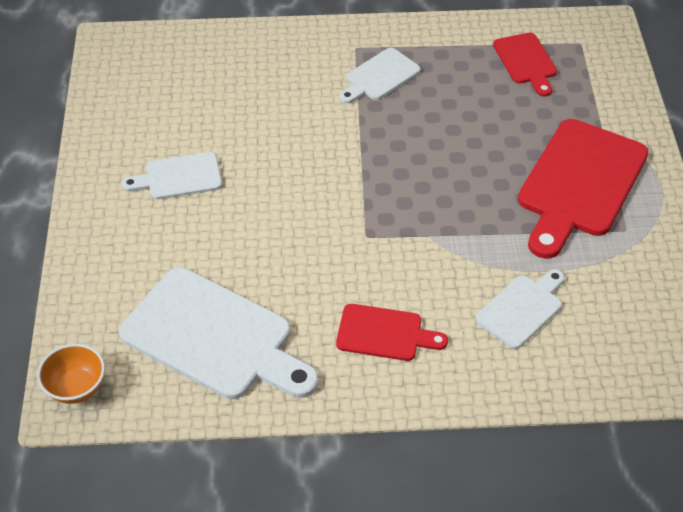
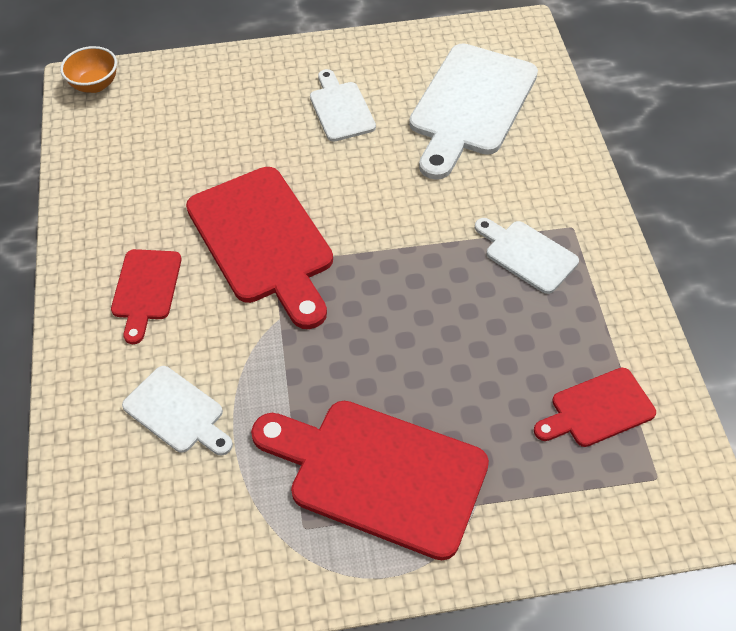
camera: 85 degrees right, 5 degrees up
white cutting board [119,267,319,399] -> white cutting board moved to [409,43,538,180]
none -> red cutting board [186,167,333,329]

